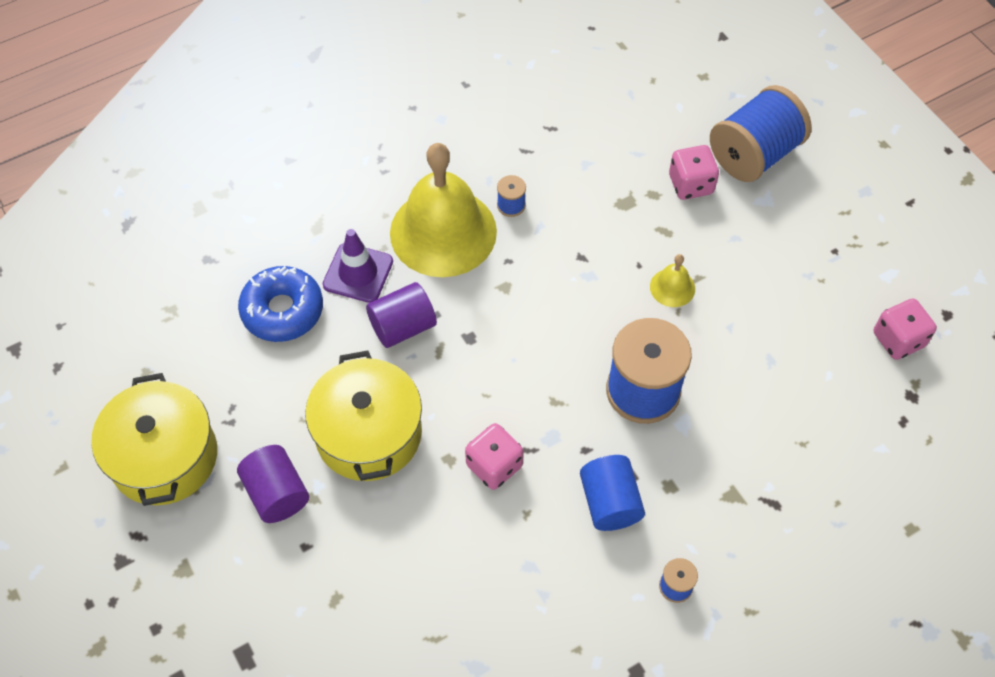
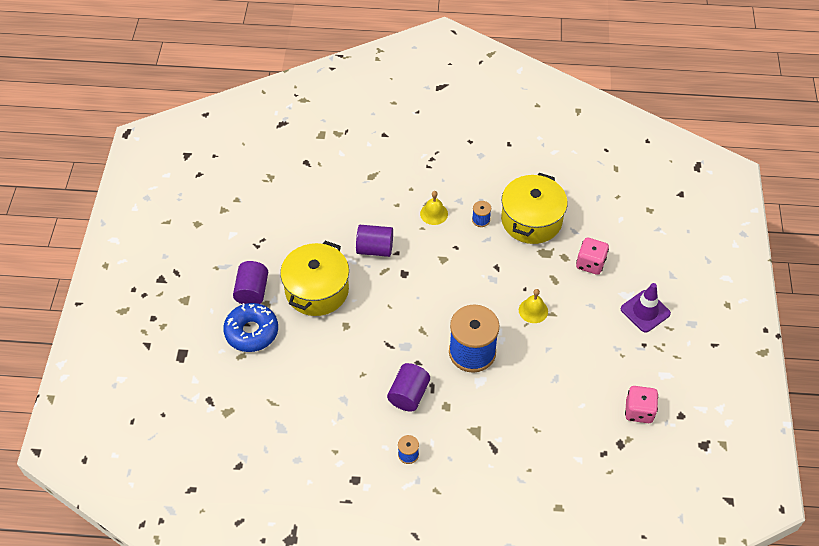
camera: 35 degrees right, 5 degrees down
yellow pot [91,373,217,506] -> yellow pot moved to [501,173,568,244]
blue donut [238,266,323,342] -> blue donut moved to [223,303,278,352]
purple traffic cone [323,229,393,303] -> purple traffic cone moved to [621,283,671,333]
yellow bell [390,143,497,277] -> yellow bell [420,191,448,225], size x0.41
pink dice [465,423,523,490] -> none
blue cylinder [580,455,645,531] -> purple cylinder [387,363,430,412]
blue spool [710,85,812,182] -> none

